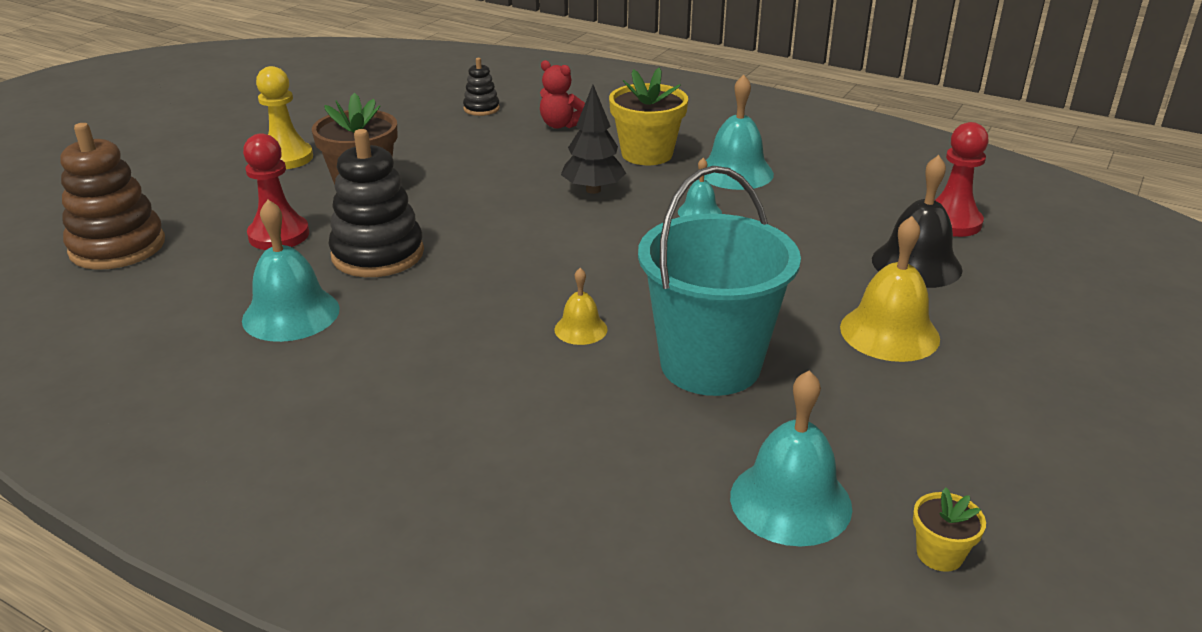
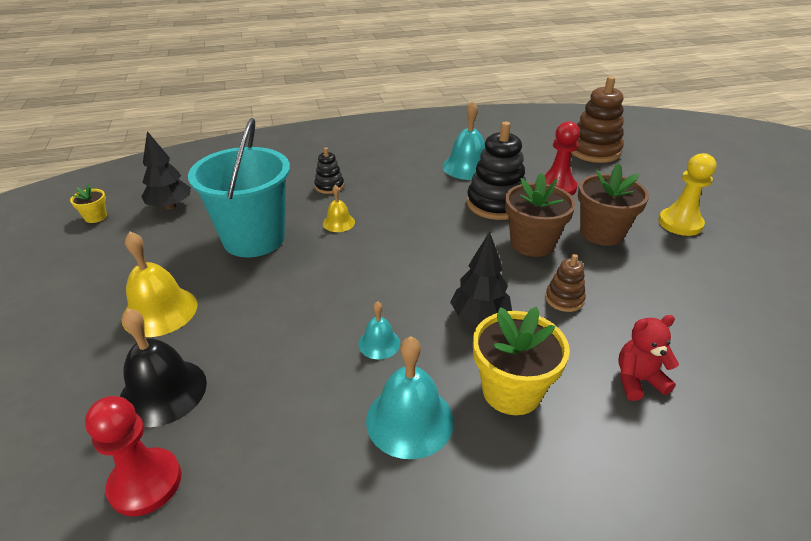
camera: 135 degrees right, 5 degrees up
black stacking toy [463,58,500,116] -> black stacking toy moved to [314,147,344,194]
turquoise bell [730,370,852,547] -> black tree [141,131,191,210]
none -> brown flower pot [505,172,576,257]
none -> brown stacking toy [545,254,586,312]

